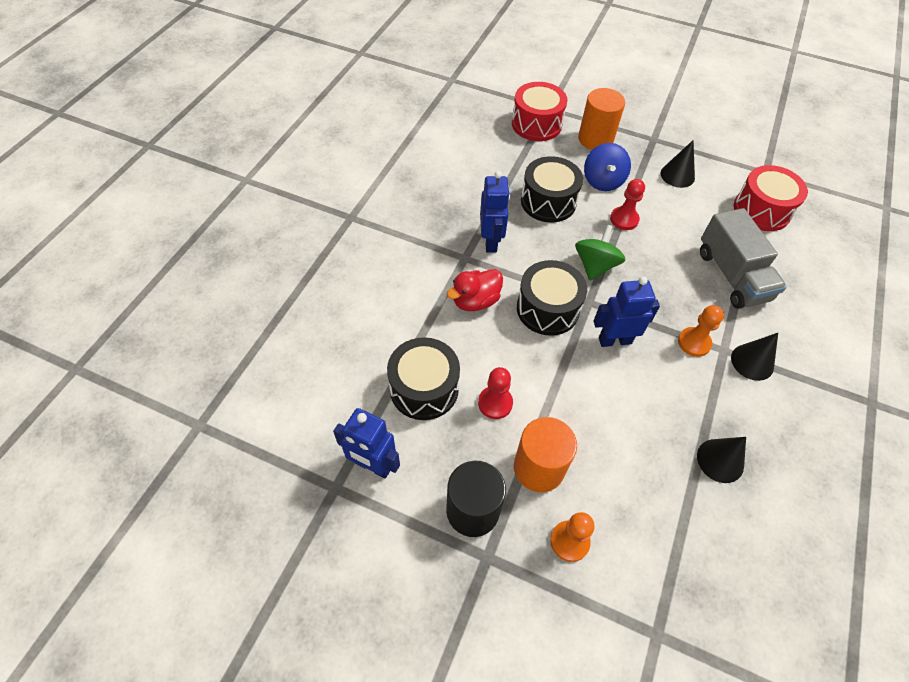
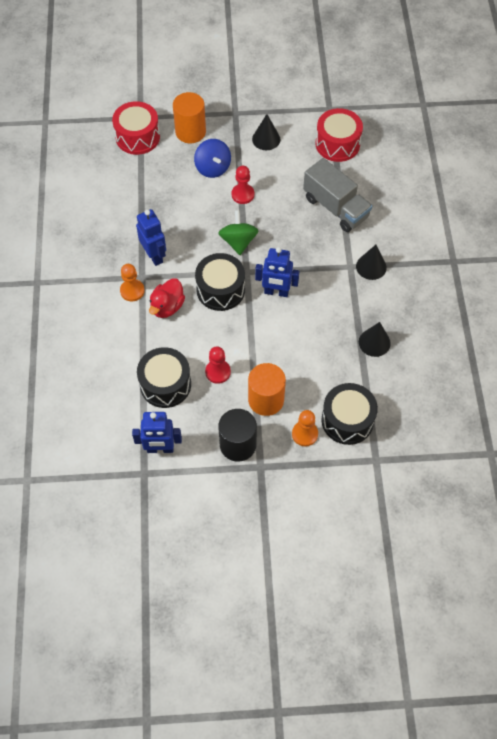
camera: 25 degrees left, 5 degrees up
black drum [521,156,583,223] -> black drum moved to [322,383,378,445]
blue robot [594,277,660,347] -> blue robot turned 135 degrees counterclockwise [255,247,299,297]
orange pawn [678,305,724,357] -> orange pawn moved to [120,264,145,301]

